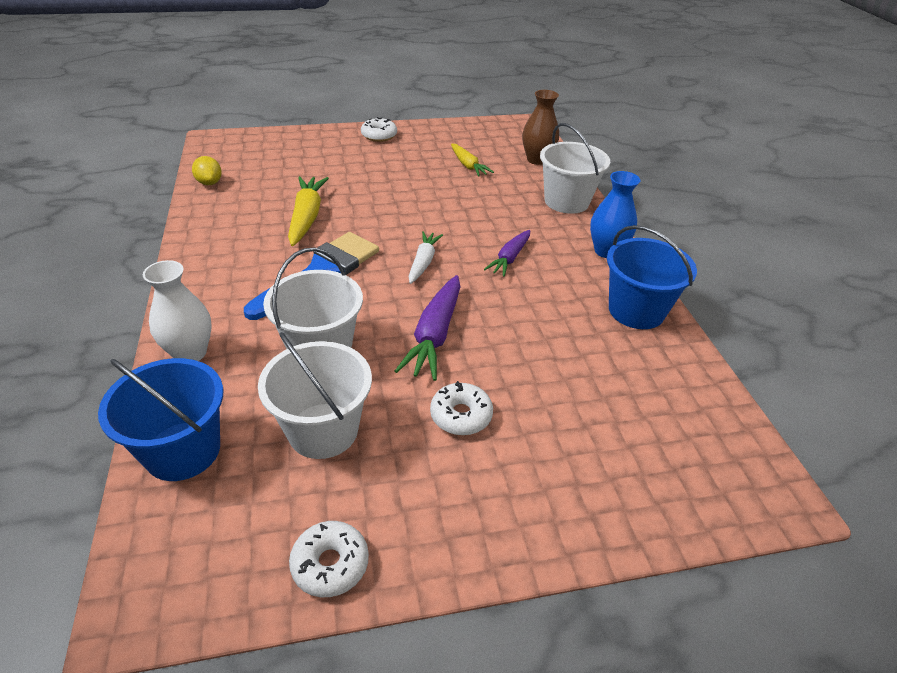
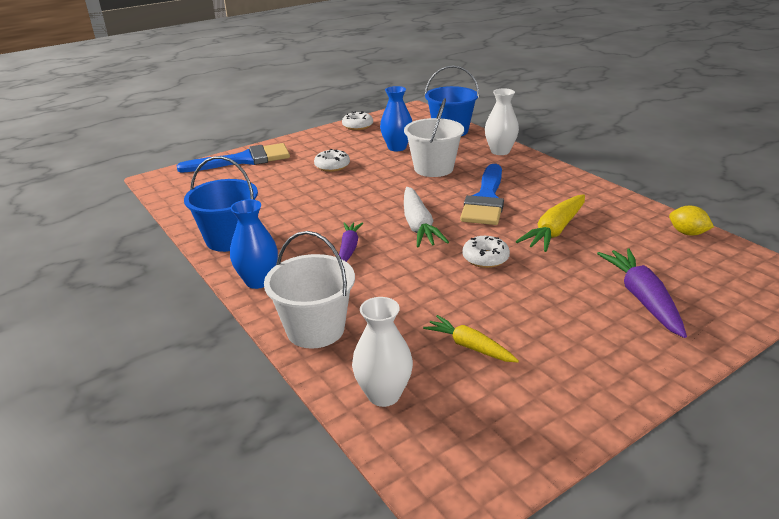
camera: 160 degrees right, 10 degrees down
white bucket [258,332,372,459] -> blue vase [380,86,412,151]
yellow carrot [288,176,329,246] -> yellow carrot turned 60 degrees clockwise [516,194,585,252]
white donut [361,117,397,142] -> white donut moved to [462,236,510,268]
purple carrot [395,275,460,381] -> purple carrot moved to [597,249,687,338]
white carrot [409,231,443,284] -> white carrot [404,187,449,247], size x1.56
brown vase [522,90,559,165] -> white vase [352,297,413,407]
none -> blue brush [177,143,290,173]

